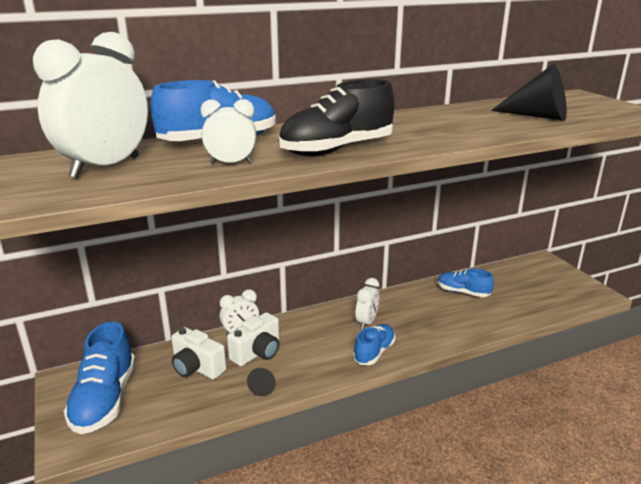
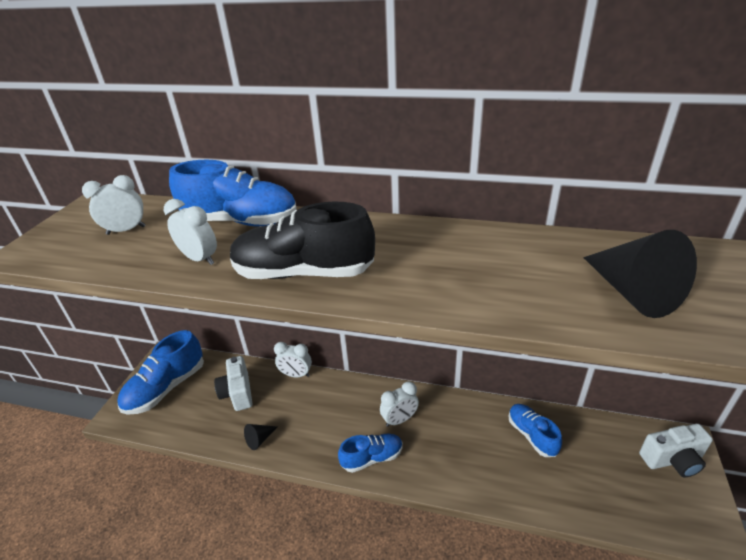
camera: 40 degrees right, 10 degrees up
white clock [33,32,148,179] -> white clock [82,175,146,235], size x0.52
white camera [227,312,279,366] -> white camera moved to [639,424,713,477]

